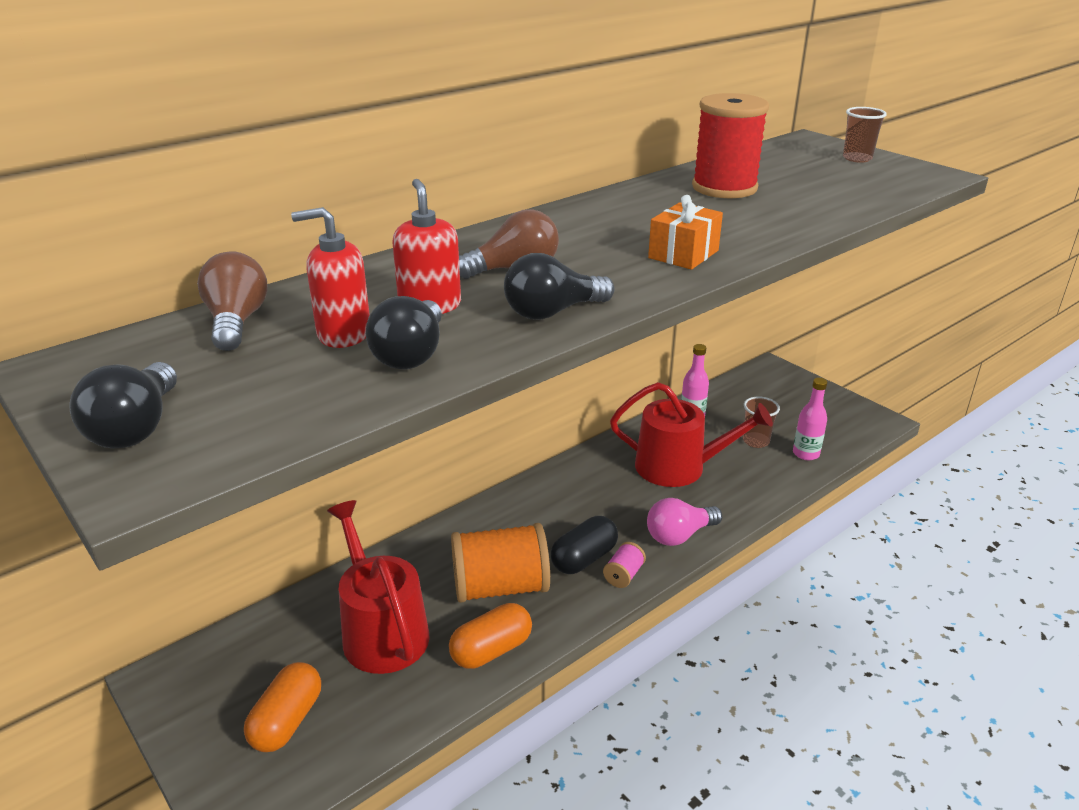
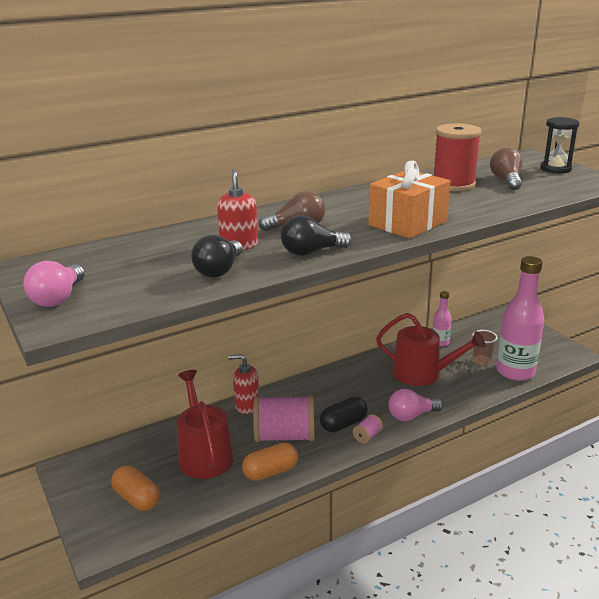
camera: 10 degrees right, 5 degrees down
black light bulb [69,362,177,449] -> pink light bulb [23,261,85,307]
brown light bulb [197,251,267,351] -> brown light bulb moved to [490,147,523,190]
orange capsule [244,662,321,752] -> orange capsule turned 75 degrees counterclockwise [111,466,160,511]
red soap dispenser [291,207,370,348] -> red soap dispenser moved to [228,354,259,414]
orange spool [451,523,550,603] -> pink spool [253,395,315,442]
orange gift [648,195,723,270] -> orange gift [368,161,450,239], size x1.66
pink bottle [793,378,827,460] -> pink bottle [496,256,544,381], size x2.04
brown cup [843,107,887,163] -> black hourglass [540,117,579,173]

